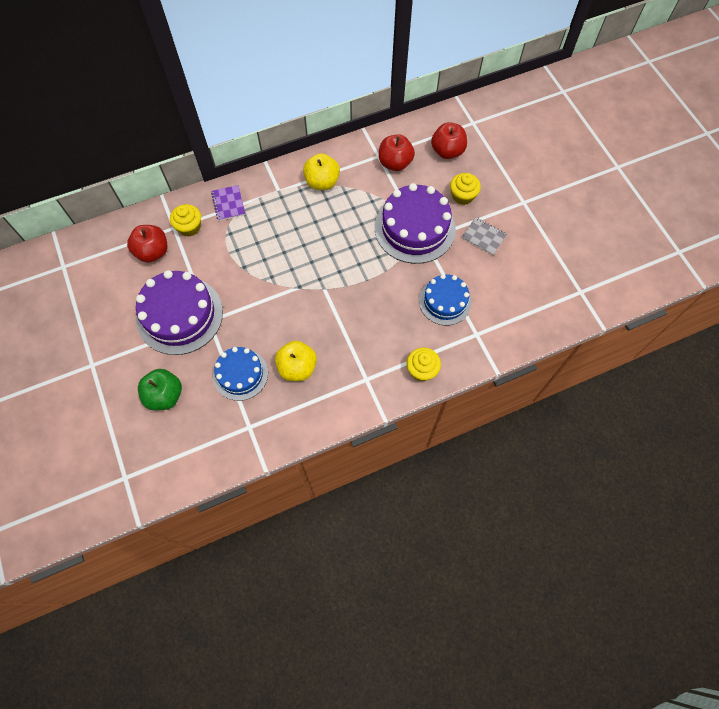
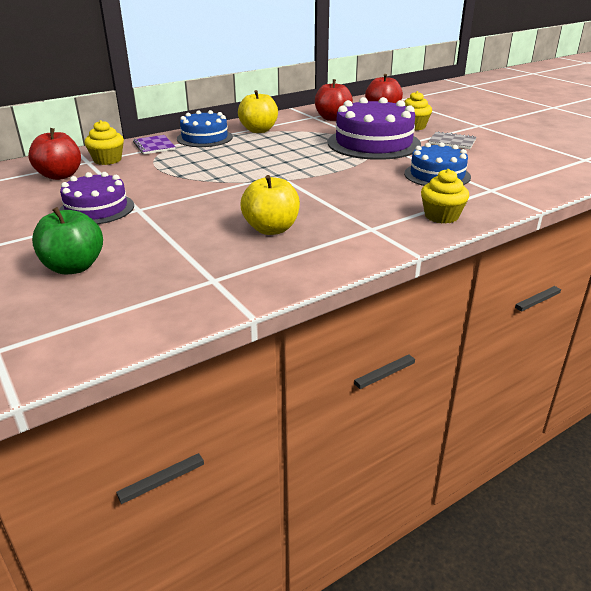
camera: 10 degrees left, 35 degrees down
purple cake [136,270,223,355] -> purple cake [59,172,134,224], size x0.62
blue cake [213,347,268,401] -> blue cake moved to [177,110,233,147]

